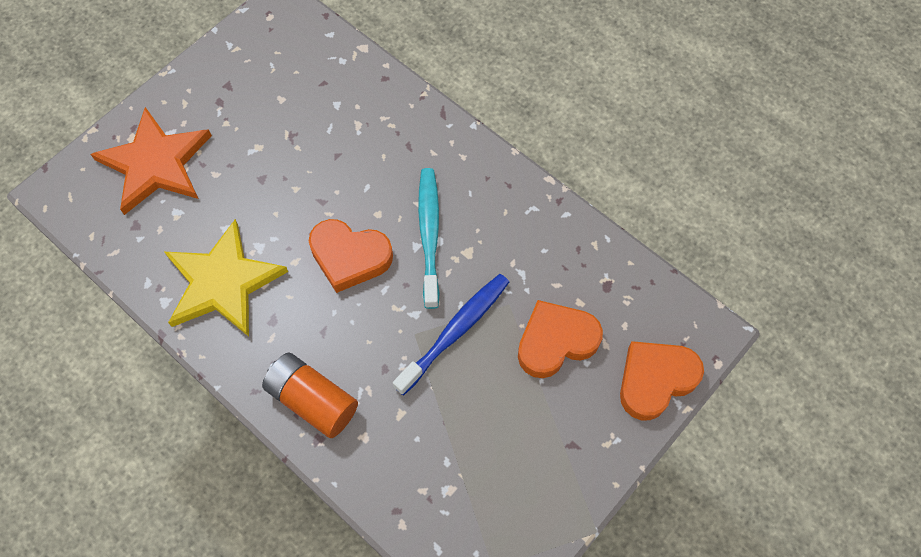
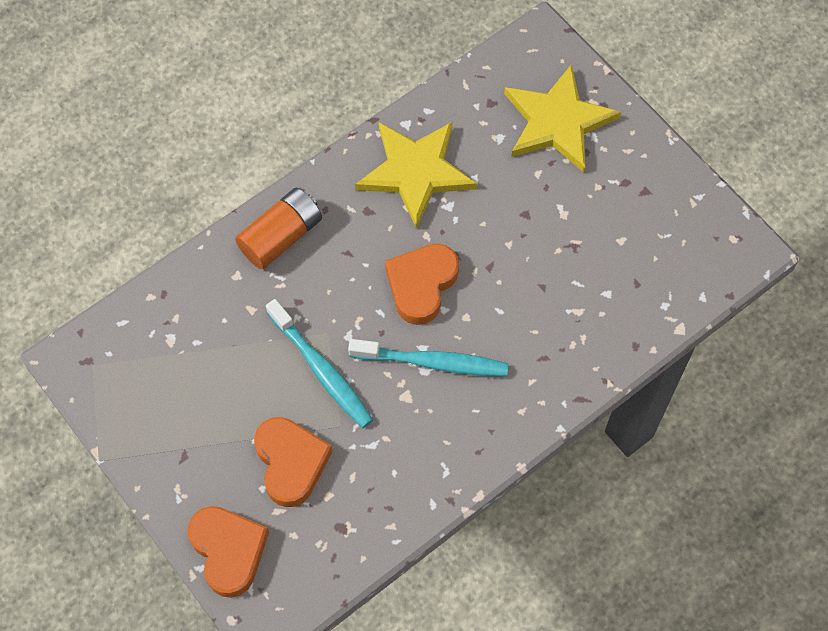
camera: 100 degrees right, 0 degrees up
orange star [91,107,212,215] -> yellow star [504,64,621,172]
blue toothbrush [393,274,509,396] -> turquoise toothbrush [266,299,373,428]

